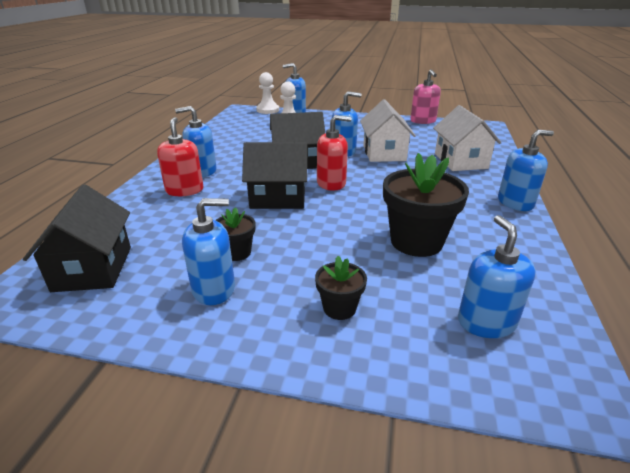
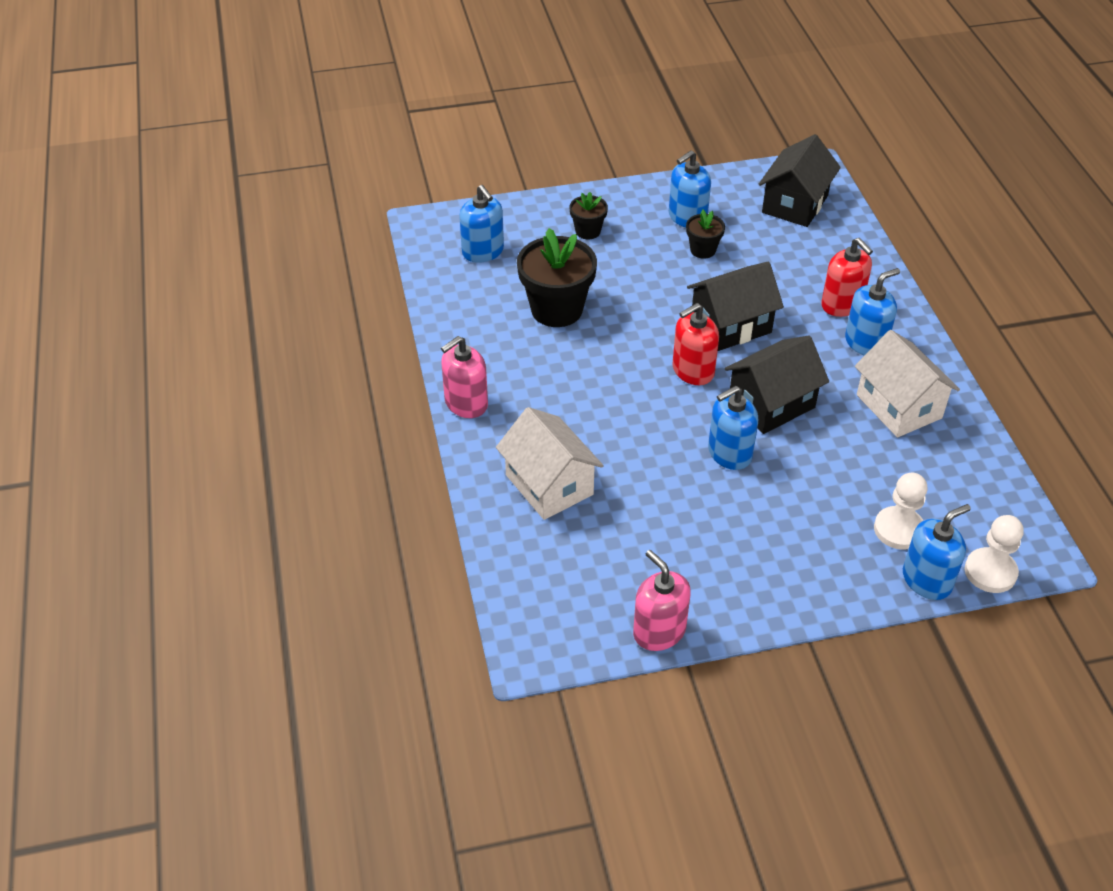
camera: 155 degrees right, 15 degrees up
black house [23,184,131,292] -> black house turned 60 degrees clockwise [759,134,841,227]
white house [360,99,416,162] -> white house moved to [855,330,960,437]
blue soap dispenser [498,130,554,211] -> pink soap dispenser [441,336,488,418]

